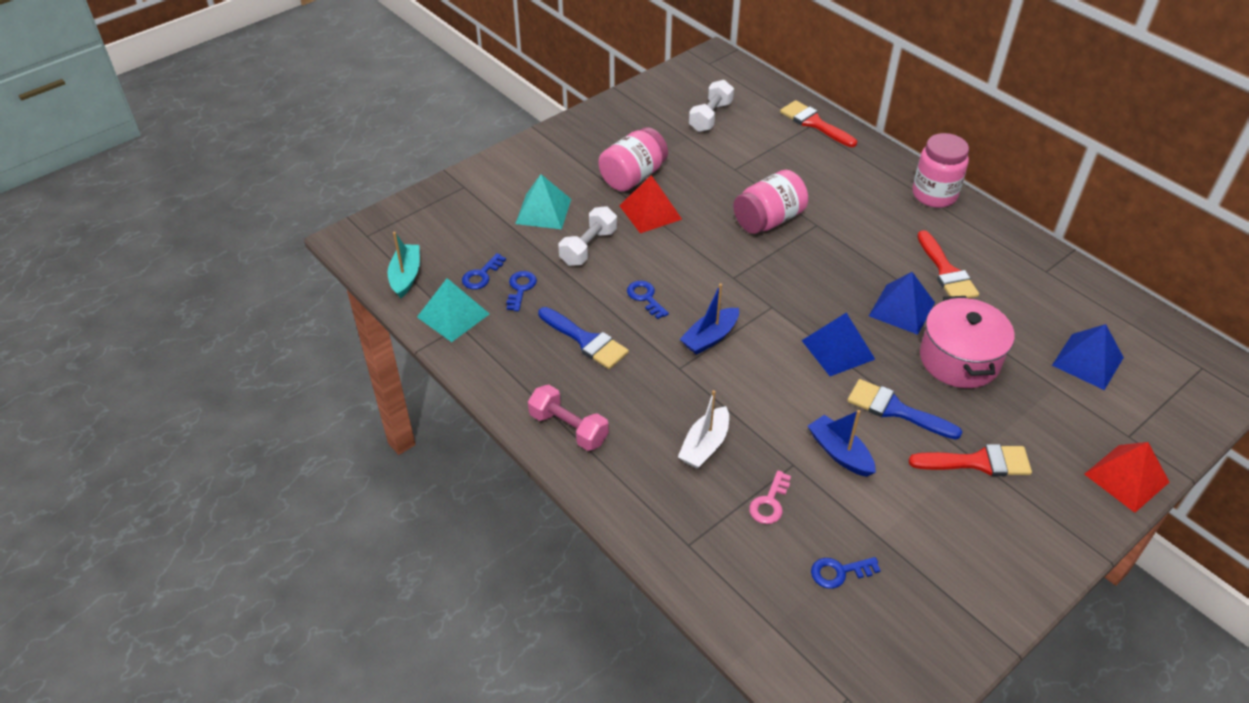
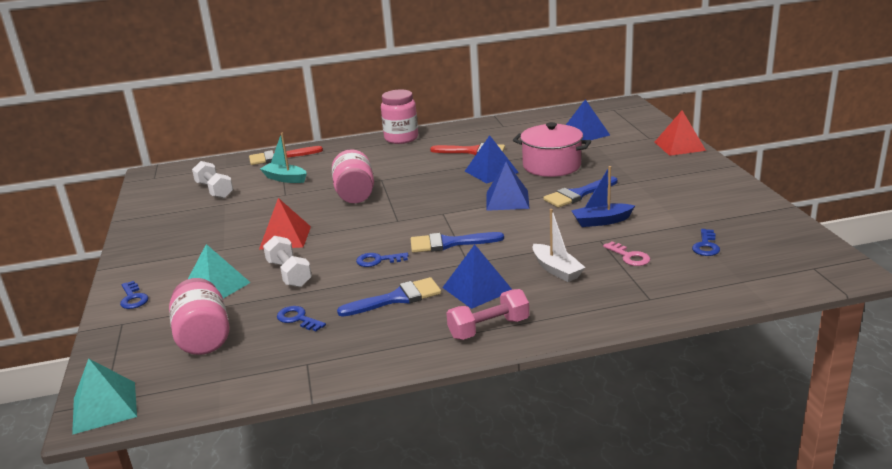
camera: 60 degrees left, 20 degrees down
turquoise boat [388,232,420,298] -> turquoise boat moved to [260,133,307,183]
turquoise pyramid [417,278,489,342] -> turquoise pyramid moved to [72,358,137,435]
blue key [462,253,506,289] -> blue key moved to [120,281,149,309]
pink jar [599,127,668,192] -> pink jar moved to [169,278,230,355]
blue boat [680,284,739,355] -> blue brush [411,232,504,253]
red brush [908,444,1032,476] -> none
none -> blue pyramid [442,244,512,309]

